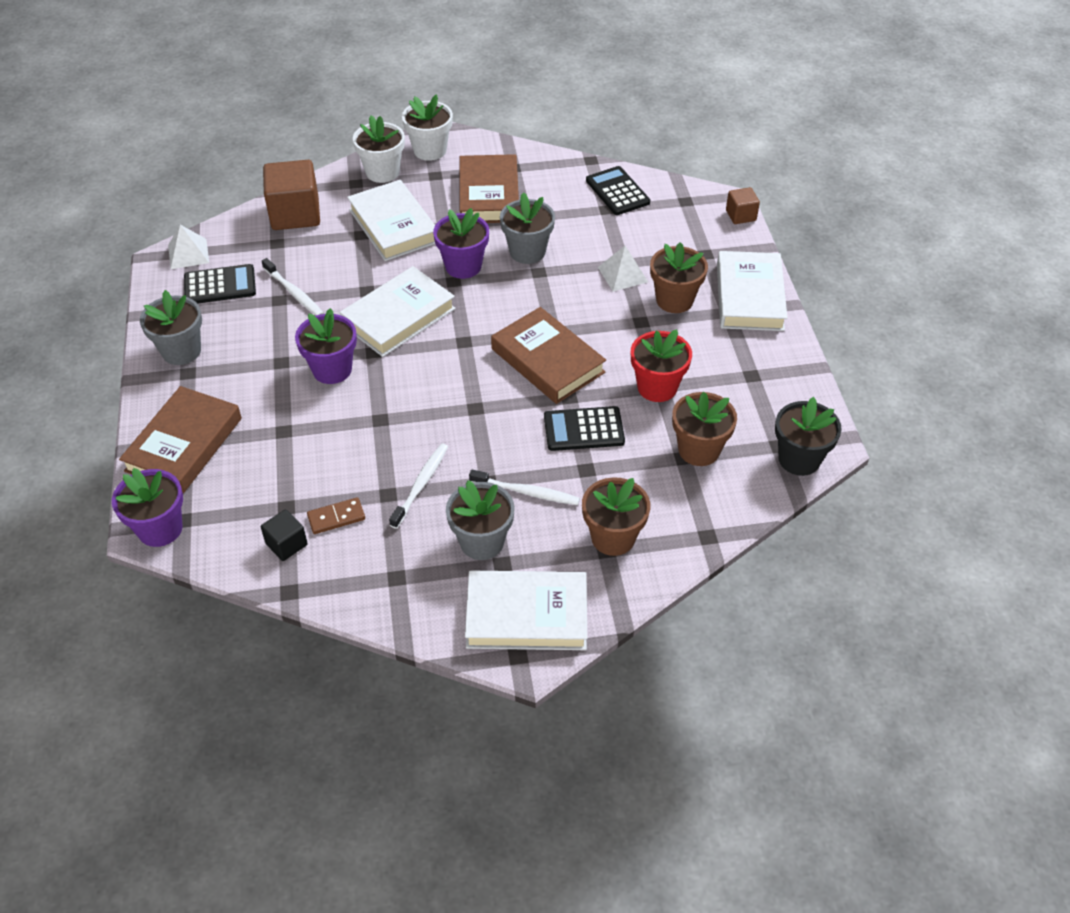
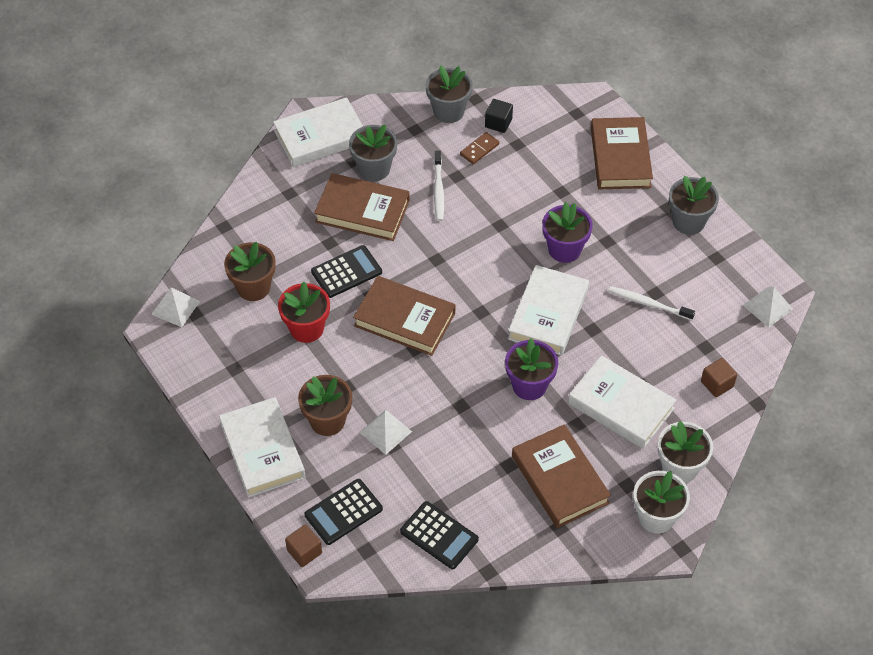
camera: 155 degrees right, 5 degrees up
purple flower pot [112,468,183,547] -> none
black calculator [184,264,256,304] -> black calculator moved to [304,479,383,545]
brown cube [263,160,320,230] -> brown cube [701,358,737,397], size x0.51
white toothbrush [469,470,580,505] -> brown book [314,173,410,241]
grey flower pot [500,192,555,264] -> grey flower pot moved to [425,66,473,123]
brown flower pot [582,477,650,556] -> none
black flower pot [775,397,842,476] -> white pyramid [151,287,200,327]

